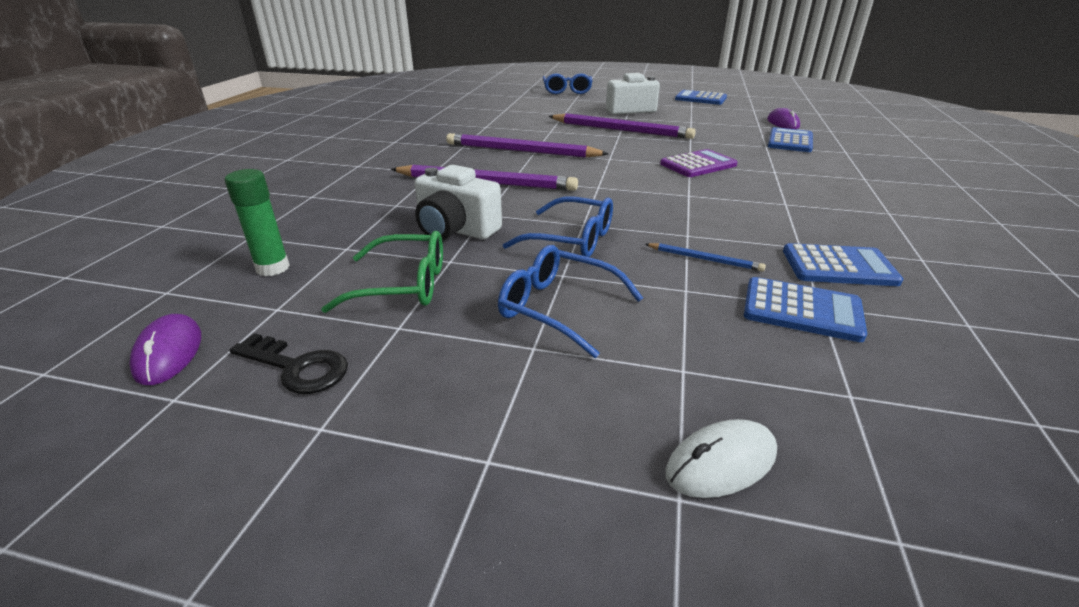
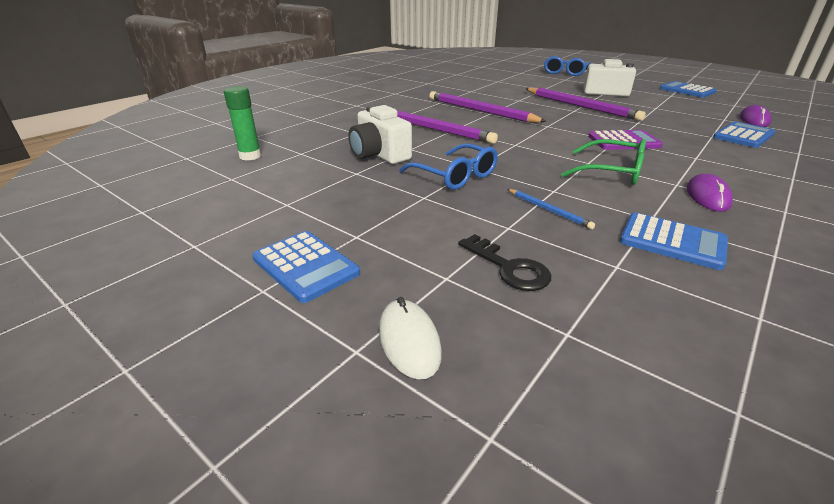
camera: 25 degrees right, 0 degrees up
purple mouse [129,314,201,385] -> purple mouse moved to [687,174,733,211]
black key [229,333,348,394] -> black key moved to [458,234,551,291]
green glasses [321,231,443,313] -> green glasses moved to [561,139,646,185]
blue glasses [498,245,643,358] -> none
white mouse [666,419,777,498] -> white mouse turned 75 degrees clockwise [379,297,442,379]
blue calculator [744,277,867,342] -> blue calculator moved to [252,231,360,303]

